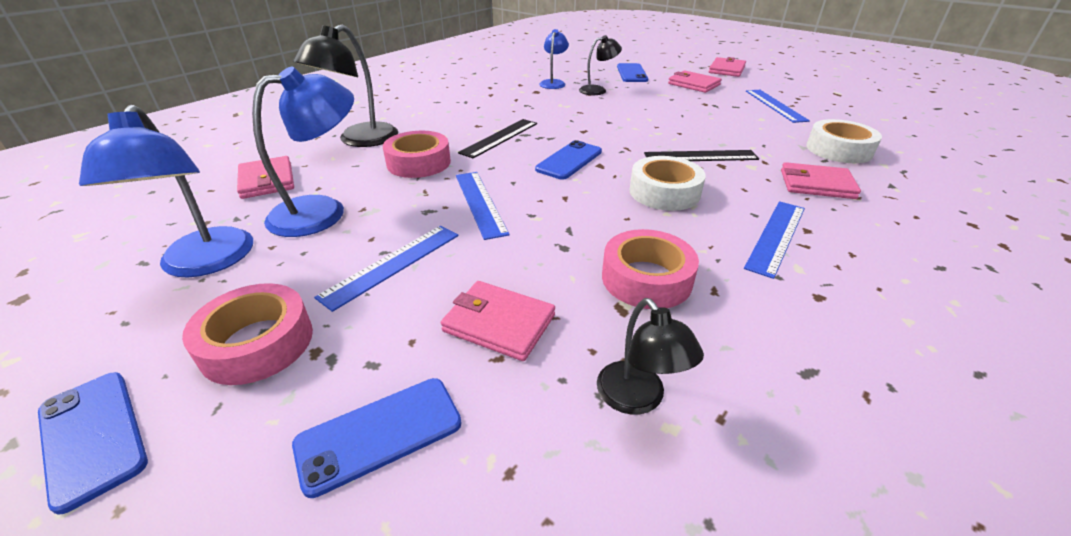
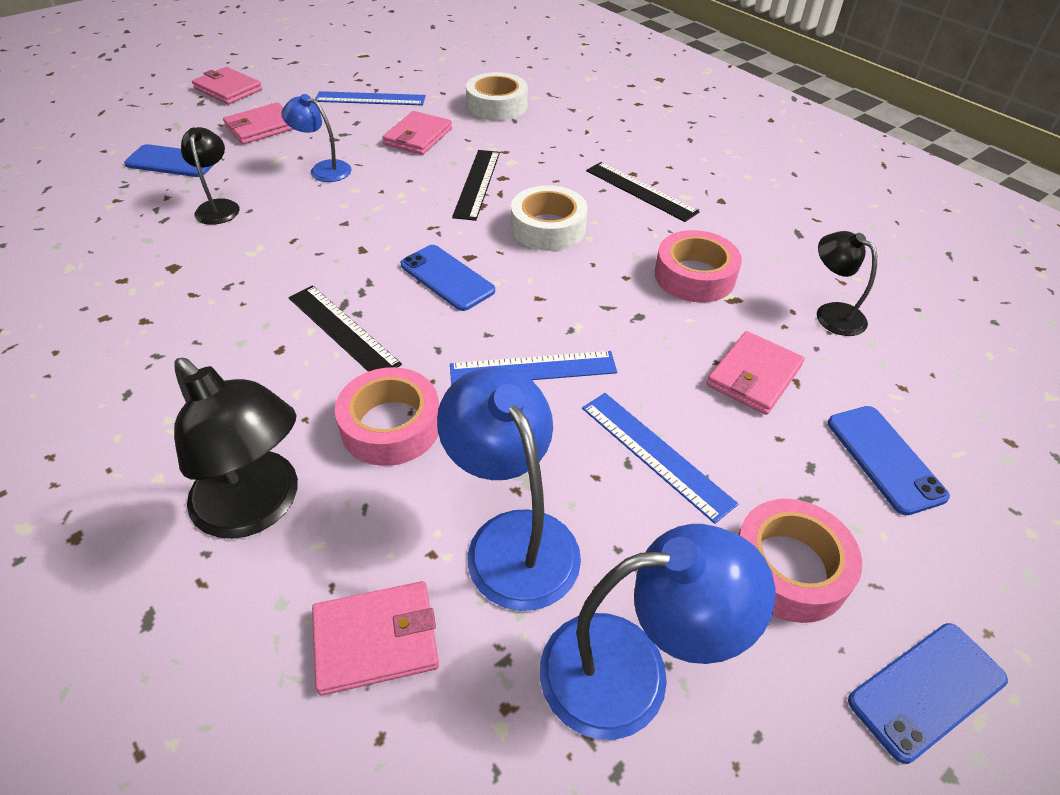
camera: 80 degrees left, 10 degrees up
blue lamp [539,29,569,89] -> blue lamp moved to [281,94,352,182]
black lamp [597,298,704,414] -> black lamp turned 120 degrees counterclockwise [817,231,877,336]
blue ruler [744,201,805,279] -> black ruler [586,162,700,222]
pink wallet [781,162,861,199] -> pink wallet moved to [382,111,452,155]

